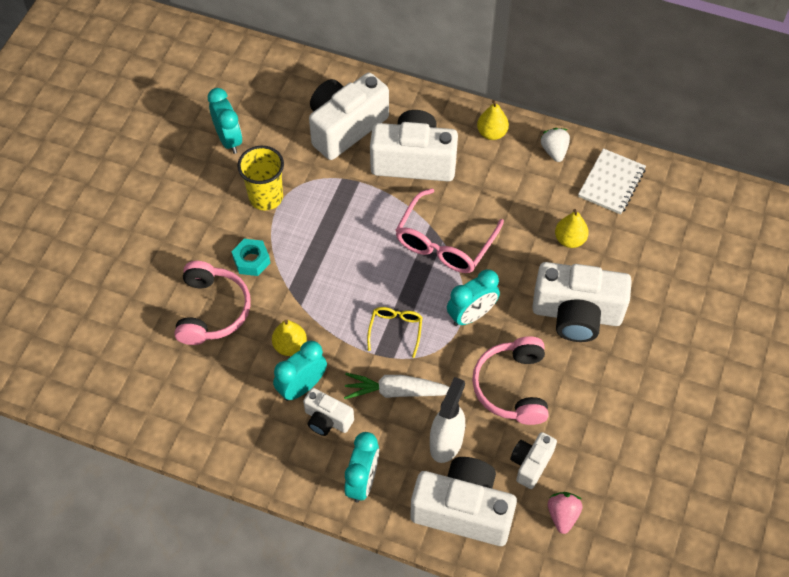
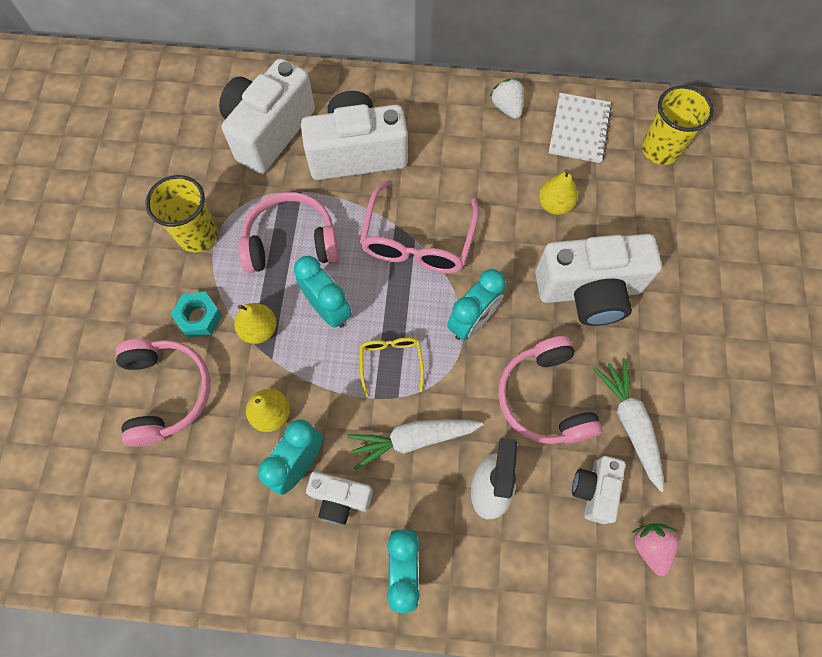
camera: 15 degrees left, 10 degrees up
turquoise clock [208,88,242,154] -> turquoise clock moved to [294,256,352,328]
white camera [410,457,517,546] -> none
yellow pear [477,100,509,140] -> yellow pear moved to [234,303,277,344]
none -> pink headphones [238,192,339,273]
none -> white carrot [594,358,664,492]
none -> yellow cup [642,85,714,165]

